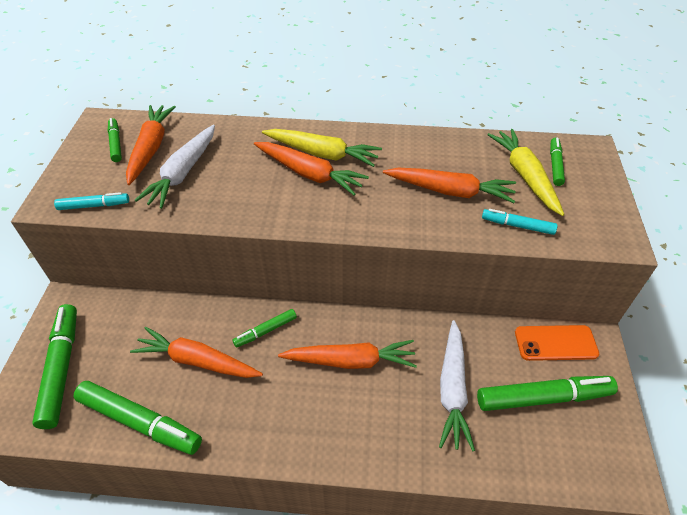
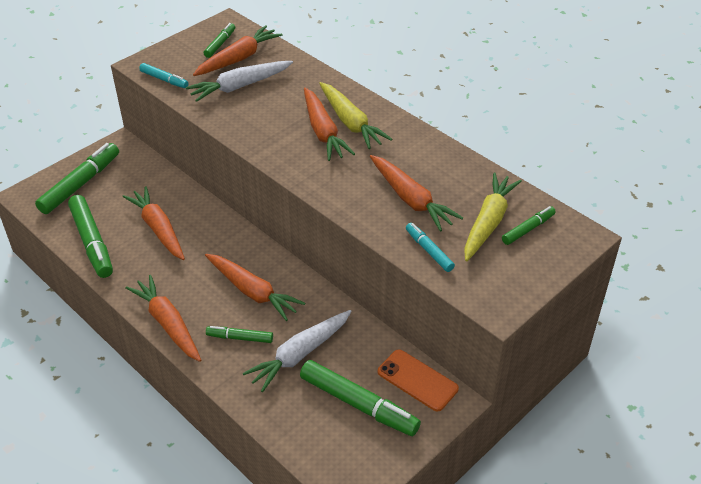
camera: 40 degrees right, 5 degrees down
green marker [232,309,297,348] -> green marker moved to [206,326,273,343]
none -> orange carrot [125,275,201,362]

